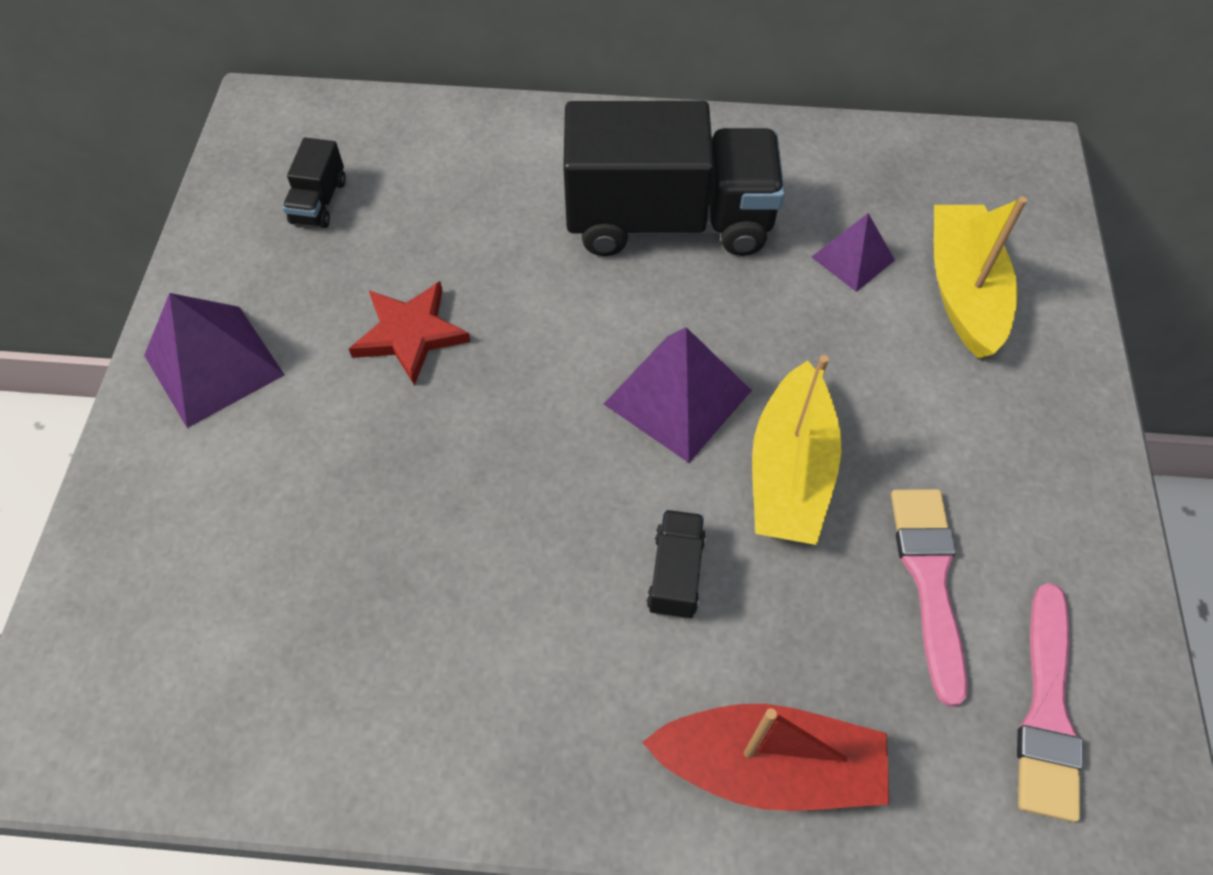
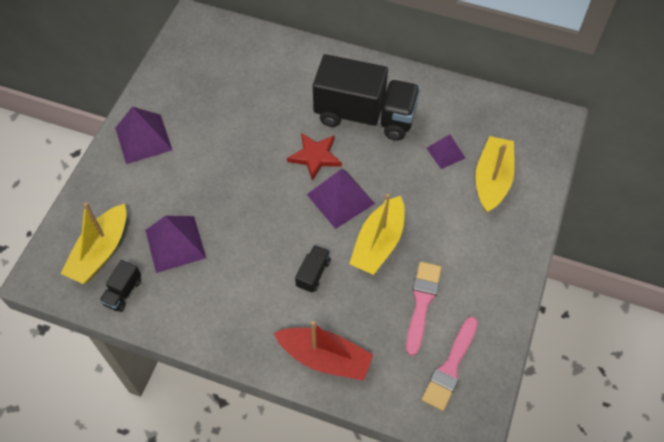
camera: 15 degrees right, 0 degrees up
black truck [282,138,346,228] -> black truck moved to [99,260,141,312]
red star [349,281,471,386] -> red star moved to [287,133,342,181]
none -> yellow boat [60,203,127,284]
none -> purple pyramid [145,216,206,273]

